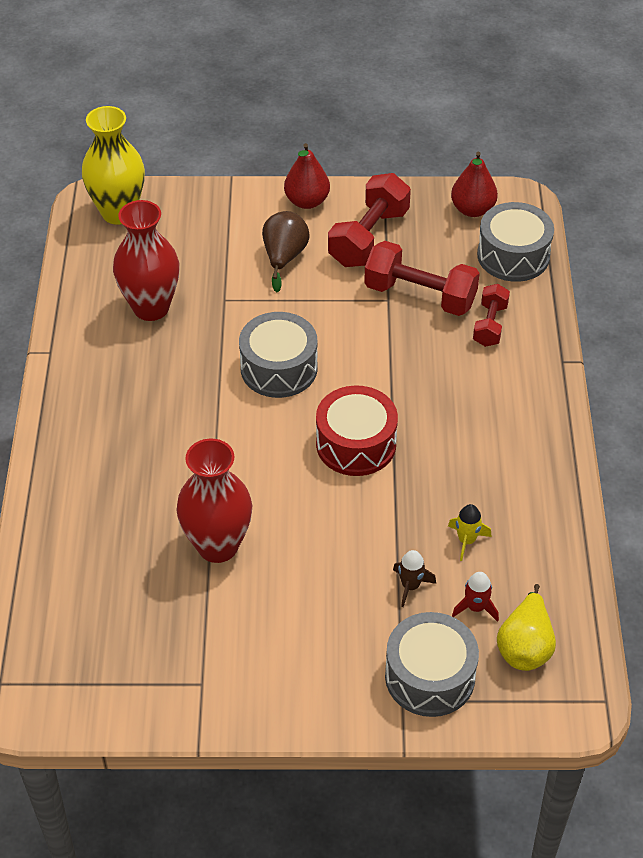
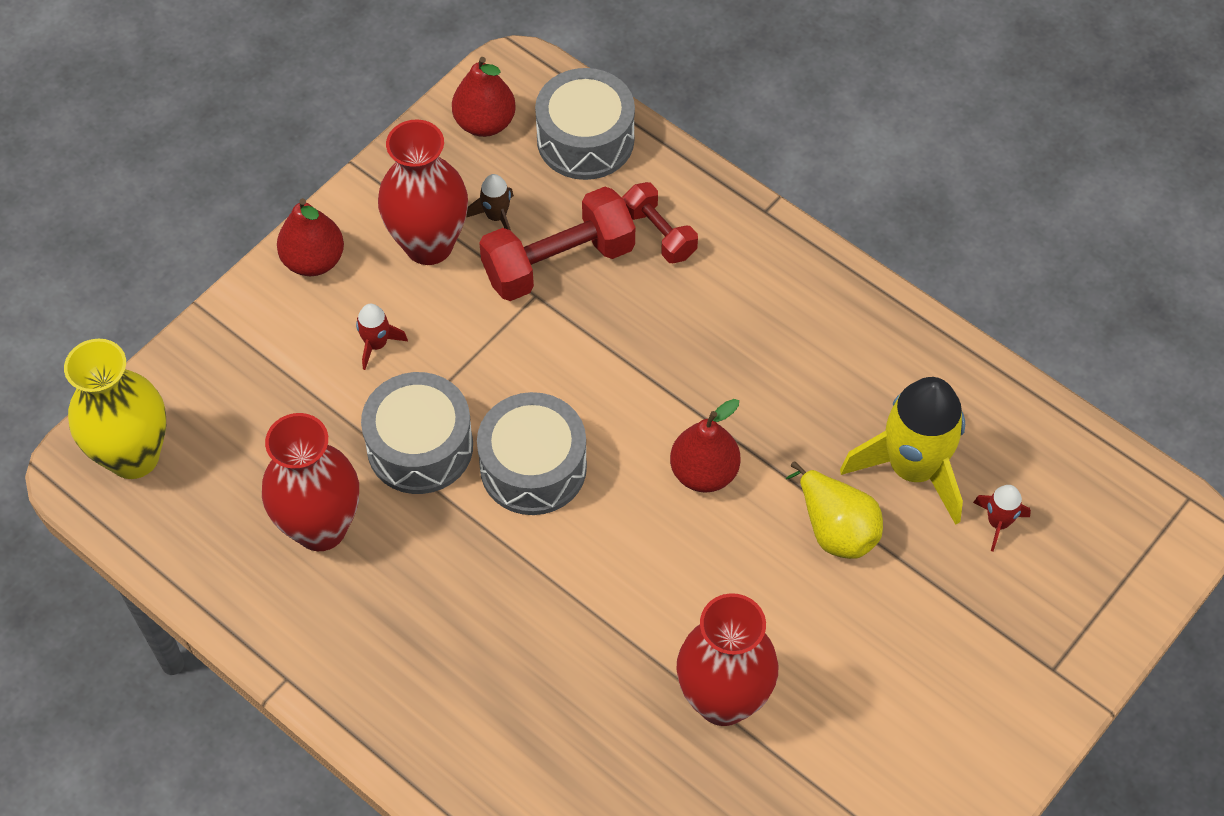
camera: 50 degrees left, 10 degrees up
brown pear [262,211,310,292] -> red rocket [356,304,408,370]
red drum [316,385,398,476] -> red pear [670,399,740,493]
red dumbbell [328,173,411,267] -> red vase [378,119,468,265]
grey drum [385,612,479,717] -> grey drum moved to [361,372,473,494]
brown rocket [393,550,436,607] -> brown rocket moved to [467,174,514,230]
yellow rocket [448,504,492,561] -> yellow rocket [840,377,965,525], size x2.26
yellow pear [497,584,556,671] -> yellow pear moved to [786,461,883,559]

